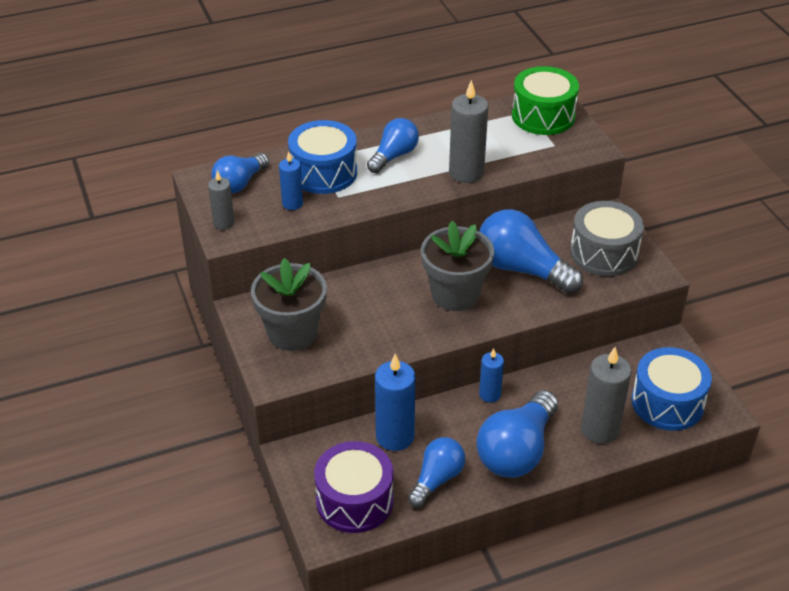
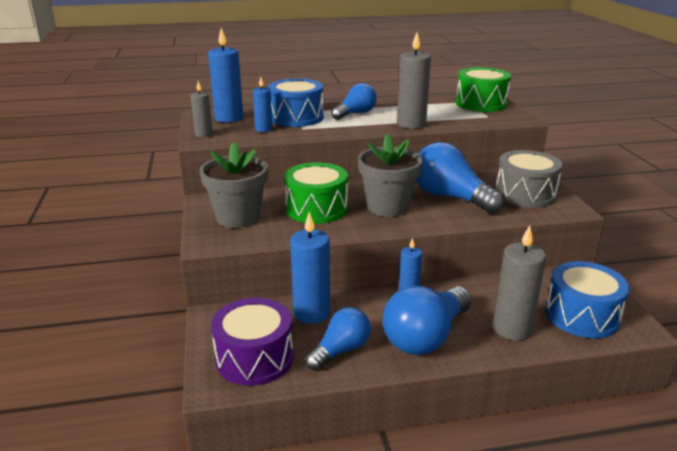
camera: 10 degrees right, 15 degrees down
blue light bulb [211,153,269,193] -> blue candle [208,28,243,123]
none -> green drum [284,162,348,224]

